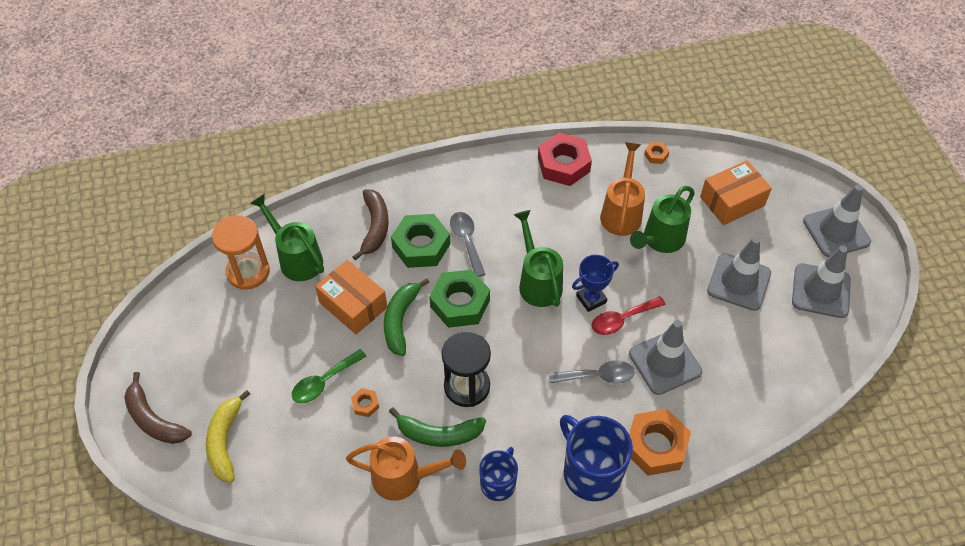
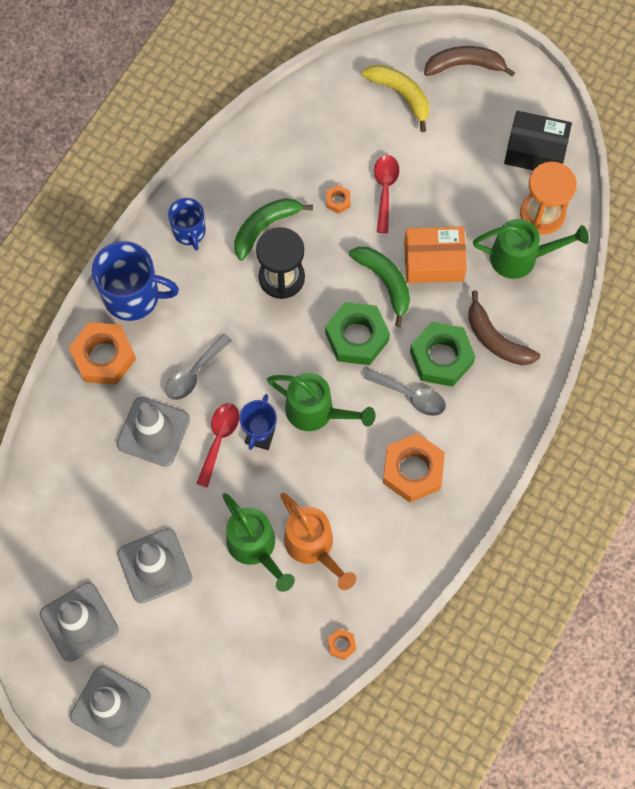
camera: 135 degrees right, 15 degrees up
green spoon [292,349,367,403] -> red spoon [374,155,399,233]
orange watering can [346,437,466,501] -> none
red nut [538,133,592,186] -> none
green watering can [630,186,695,253] -> green watering can turned 150 degrees clockwise [222,493,295,592]
orange box [700,160,772,225] -> none
none -> orange nut [383,433,445,502]
none -> black box [504,111,572,170]

